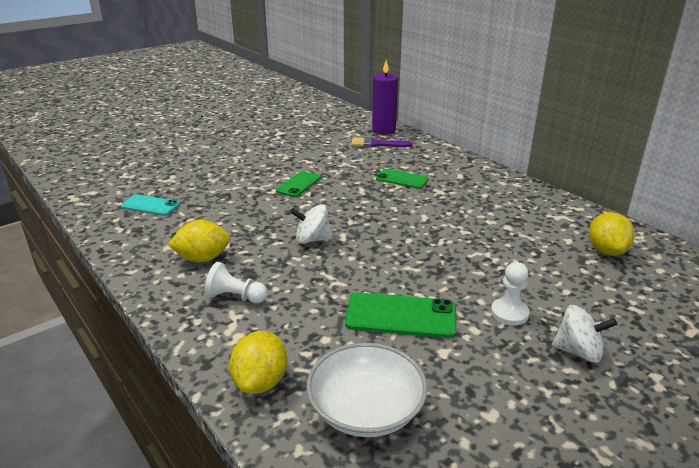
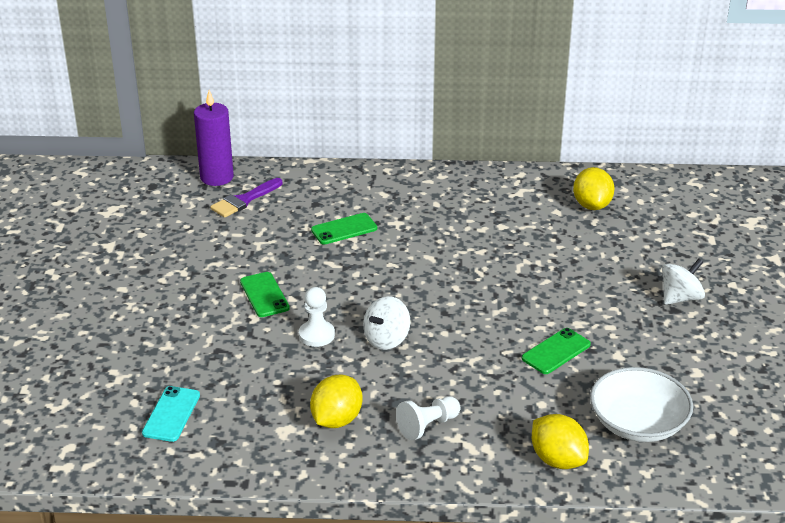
camera: 50 degrees left, 5 degrees up
turquoise phone [121,195,180,216] -> turquoise phone turned 45 degrees counterclockwise [142,386,200,442]
green phone [345,293,457,338] -> green phone [522,328,591,374], size x0.66
white pawn [491,262,530,326] -> white pawn moved to [299,287,335,347]
yellow lemon [589,212,635,256] -> yellow lemon turned 45 degrees clockwise [573,167,615,210]

